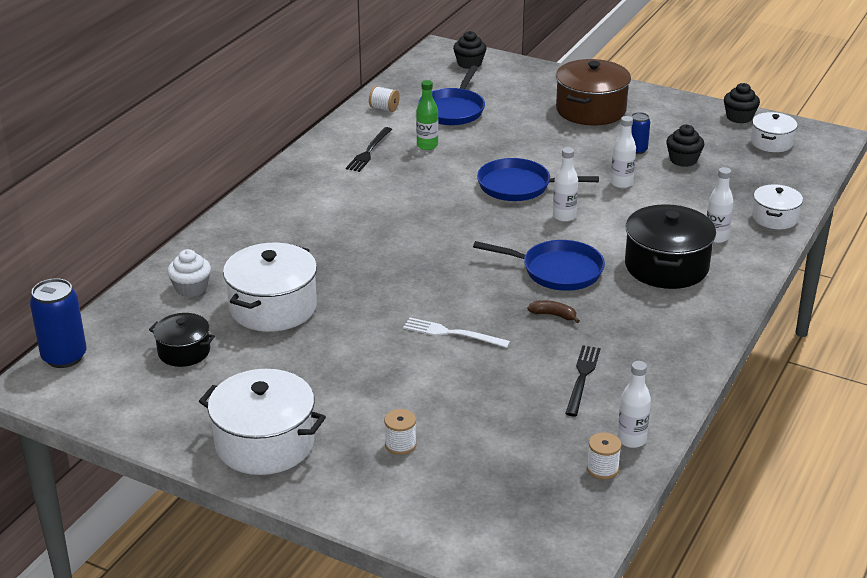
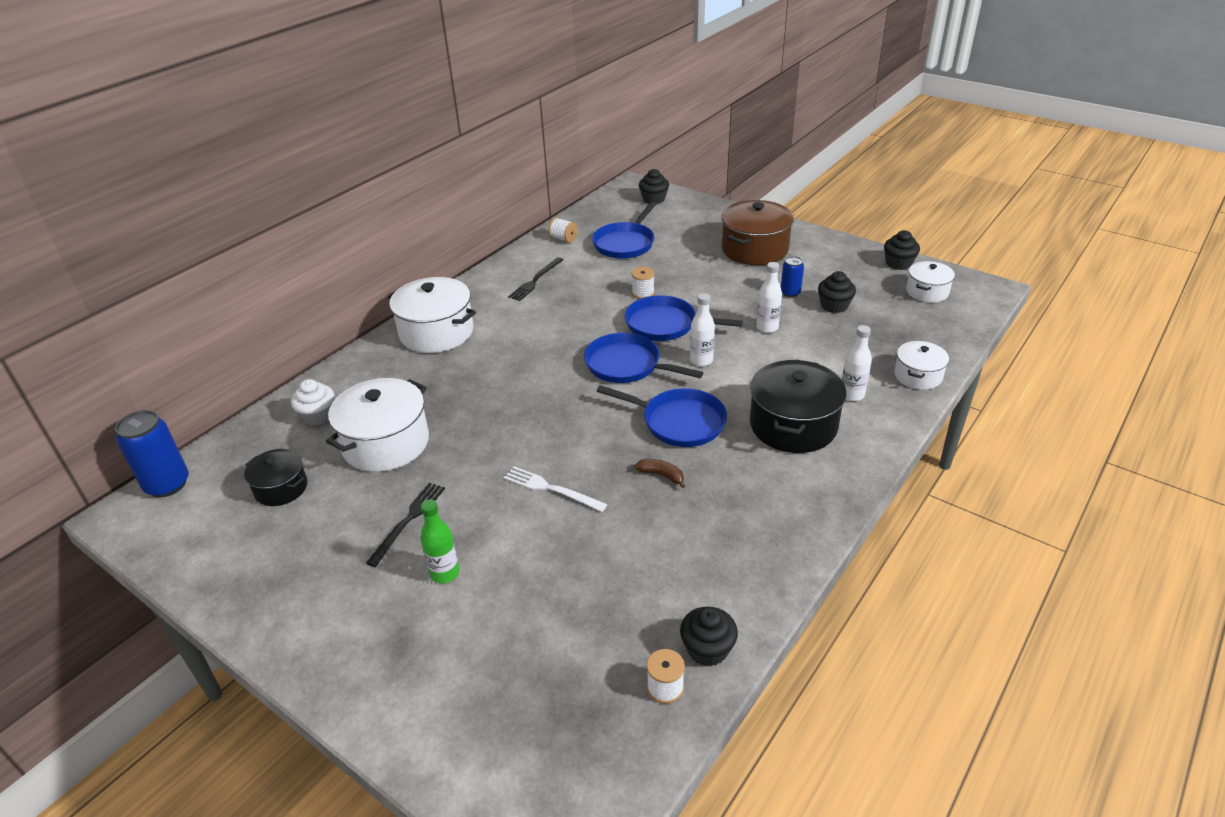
camera: 10 degrees right, 5 degrees up
white pot [199,369,326,475] -> white pot moved to [388,277,476,353]
white spool [384,409,416,455] -> white spool moved to [631,267,654,299]
green bottle [416,80,438,150] -> green bottle moved to [420,499,460,583]
black fork [565,345,601,416] -> black fork moved to [366,483,445,567]
white bottle [617,361,651,448] -> black cupcake [680,607,738,666]
none -> blue pan [584,333,704,383]

